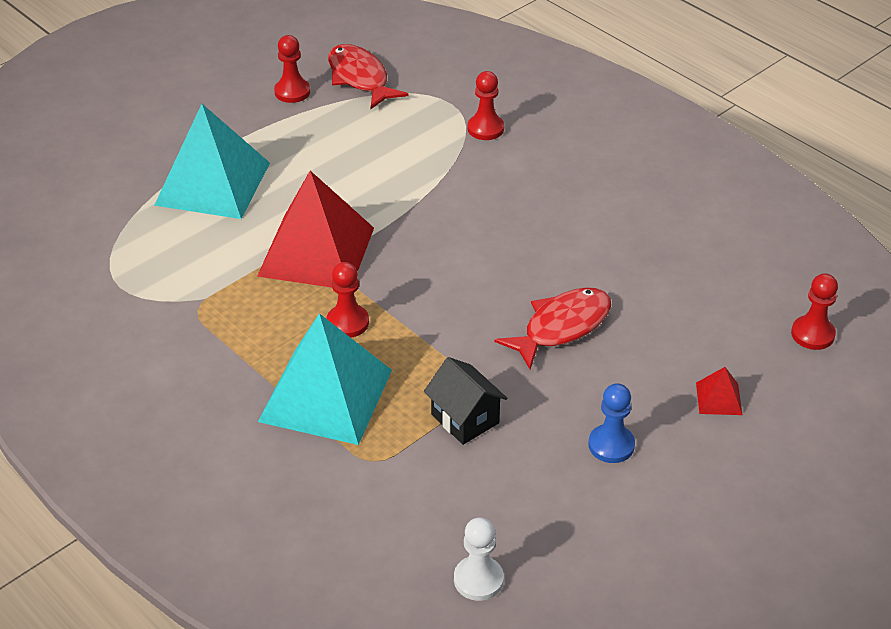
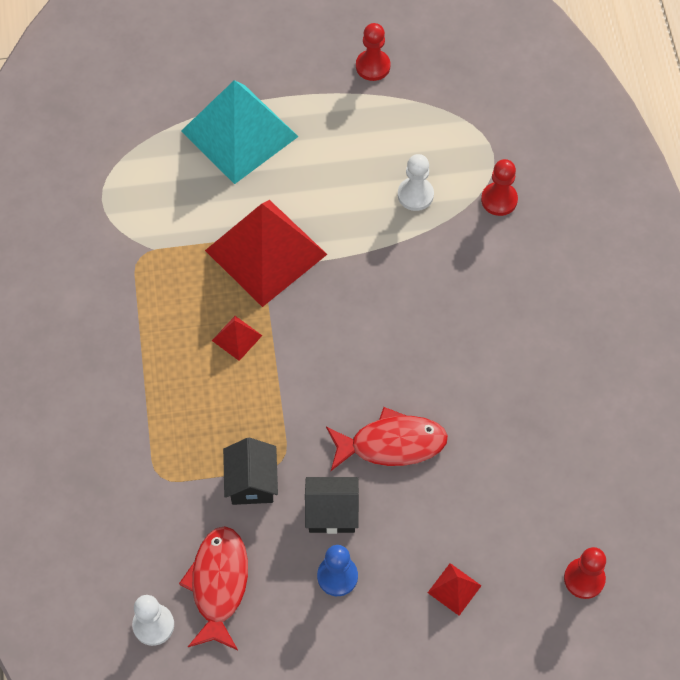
camera: 35 degrees right, 20 degrees up
turquoise pyramid [258,313,392,445] -> none
red pawn [326,262,369,338] -> red pyramid [212,316,262,361]
red fish [328,44,408,109] -> red fish moved to [179,526,248,650]
none -> black house [305,477,359,534]
none -> white pawn [398,154,434,211]

